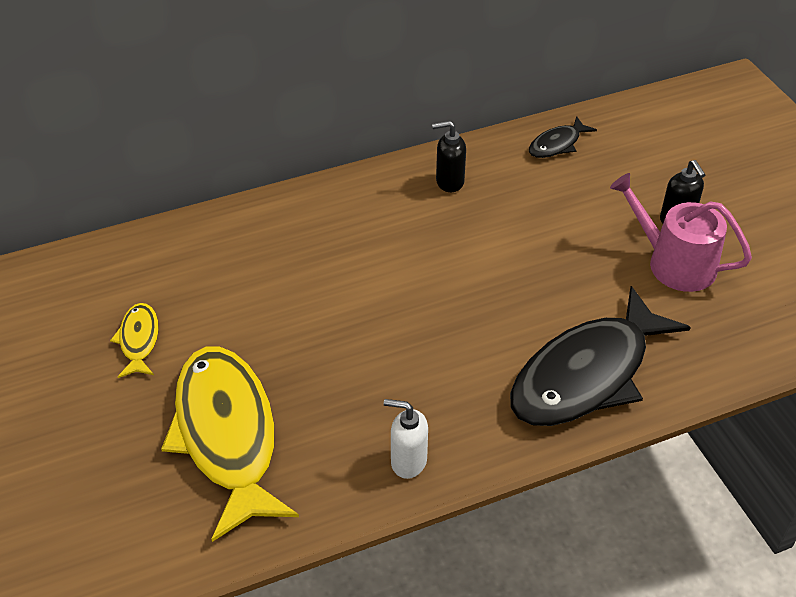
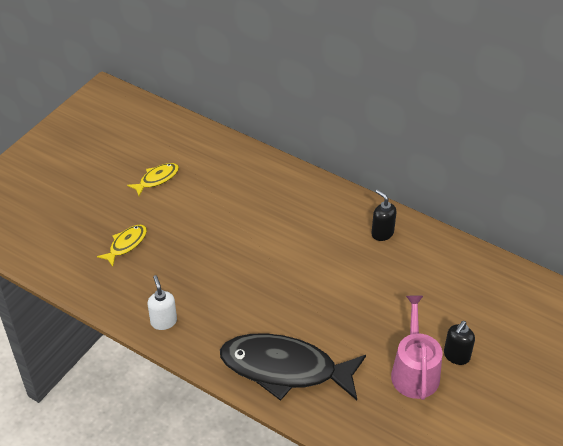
camera: 55 degrees right, 0 degrees up
yellow fish [161,346,299,542] -> yellow fish [97,225,147,267], size x0.45
black fish [529,116,597,158] -> none

